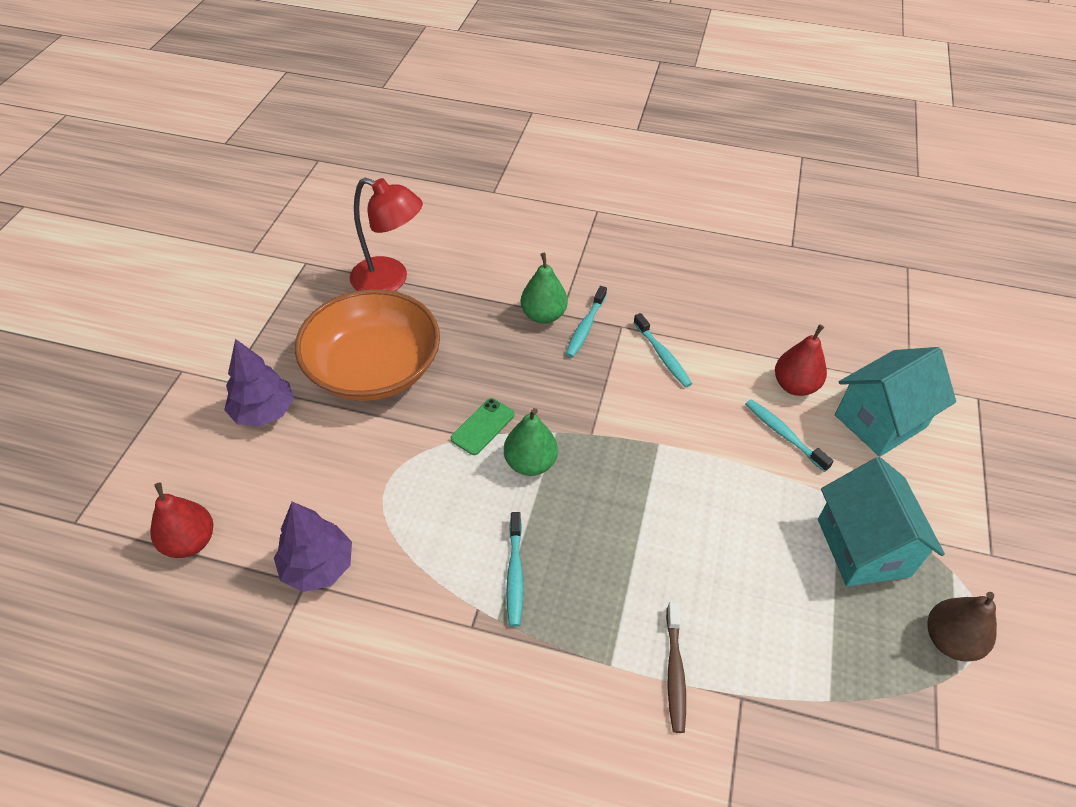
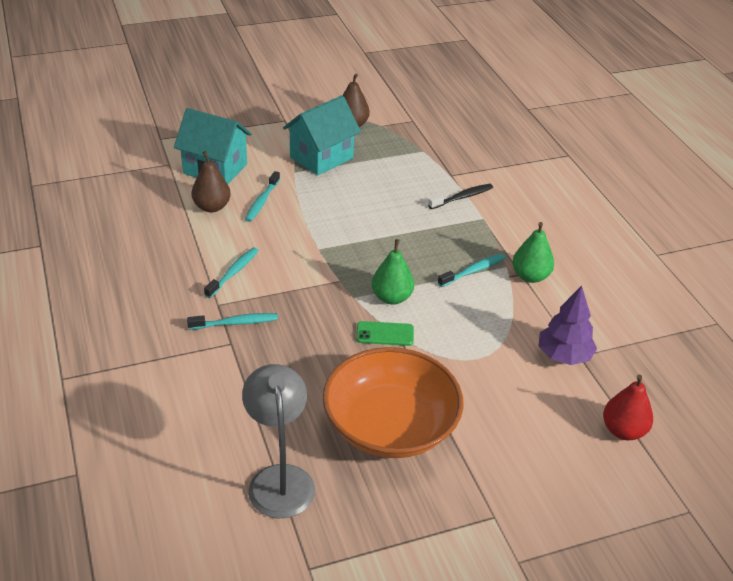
camera: 125 degrees left, 10 degrees down
purple tree [224,339,294,427] -> none
red lamp [350,178,423,291] -> grey lamp [242,364,315,518]
green pear [521,253,567,324] -> green pear moved to [512,222,554,283]
brown toothbrush [666,602,686,733] -> black toothbrush [428,184,493,209]
red pear [775,325,827,396] -> brown pear [191,151,231,213]

